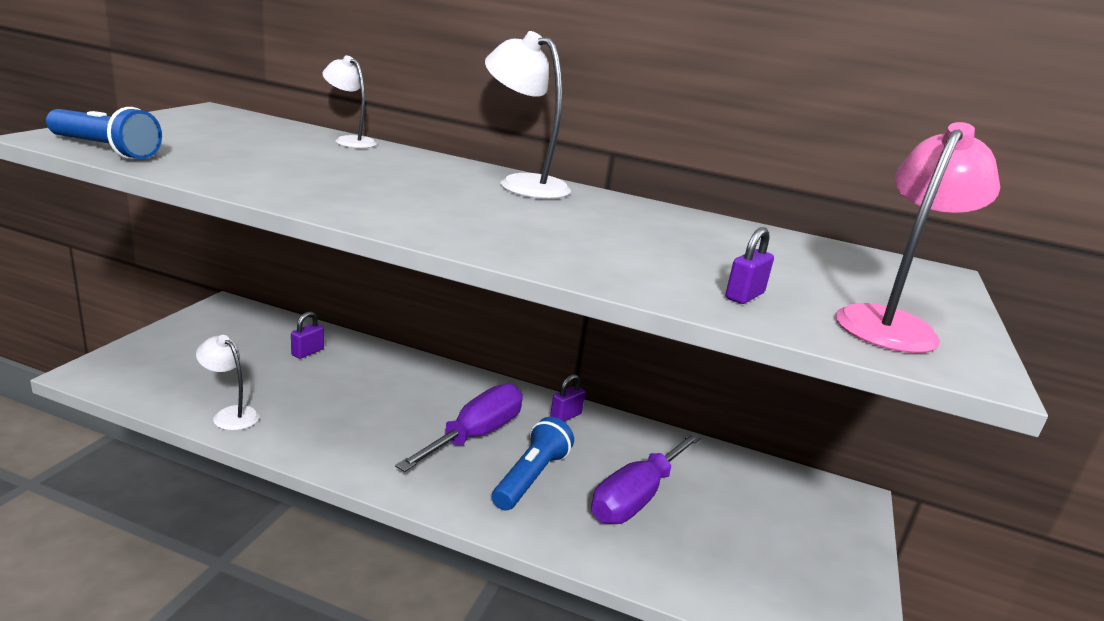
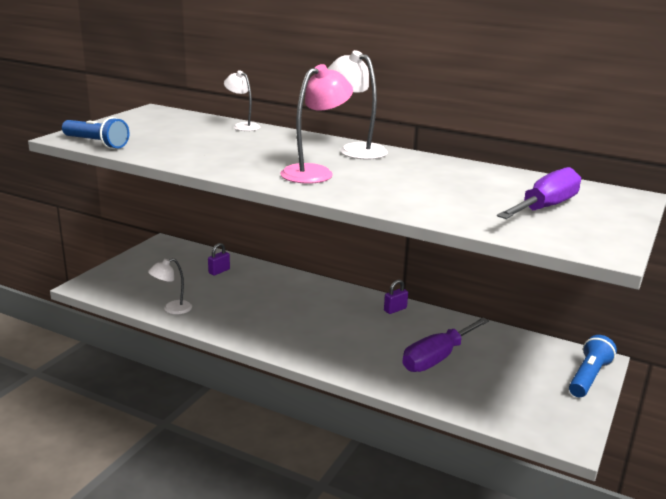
camera: 10 degrees right, 0 degrees up
white lamp [196,335,260,431] -> white lamp turned 75 degrees counterclockwise [148,258,192,315]
purple screwdriver [395,384,523,472] -> purple screwdriver moved to [497,167,581,219]
blue flashlight [492,417,574,511] -> blue flashlight moved to [569,335,617,398]
purple padlock [725,227,774,304] -> none
pink lamp [835,122,1000,353] -> pink lamp moved to [280,64,353,184]

